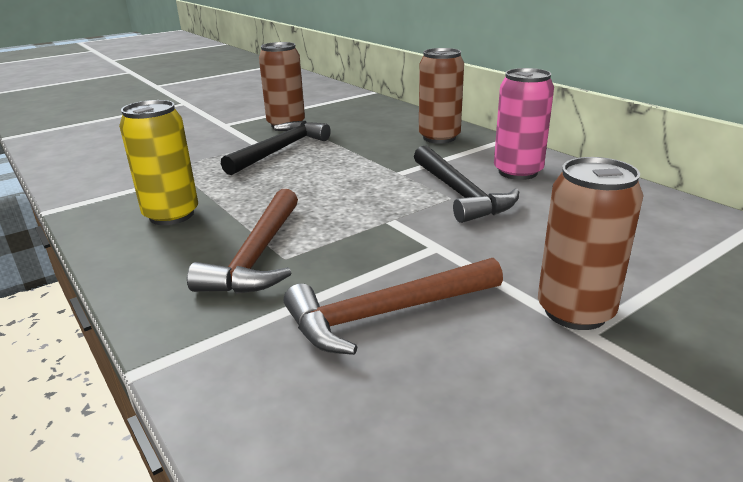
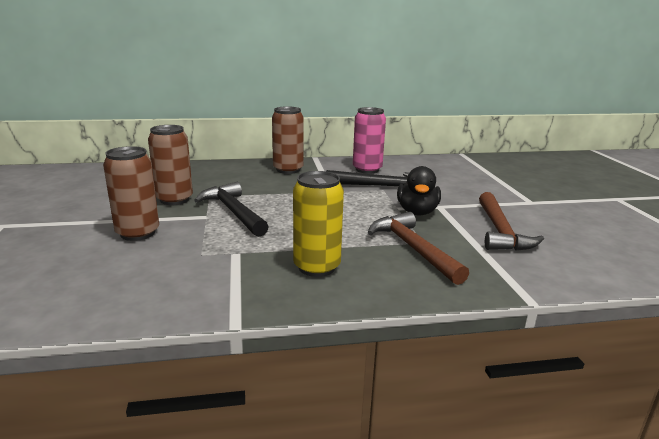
camera: 65 degrees left, 5 degrees down
brown hammer [187,189,298,294] -> brown hammer turned 150 degrees counterclockwise [368,212,469,285]
brown can [538,157,644,330] -> brown can moved to [103,146,159,241]
none -> black duck [397,166,441,215]

